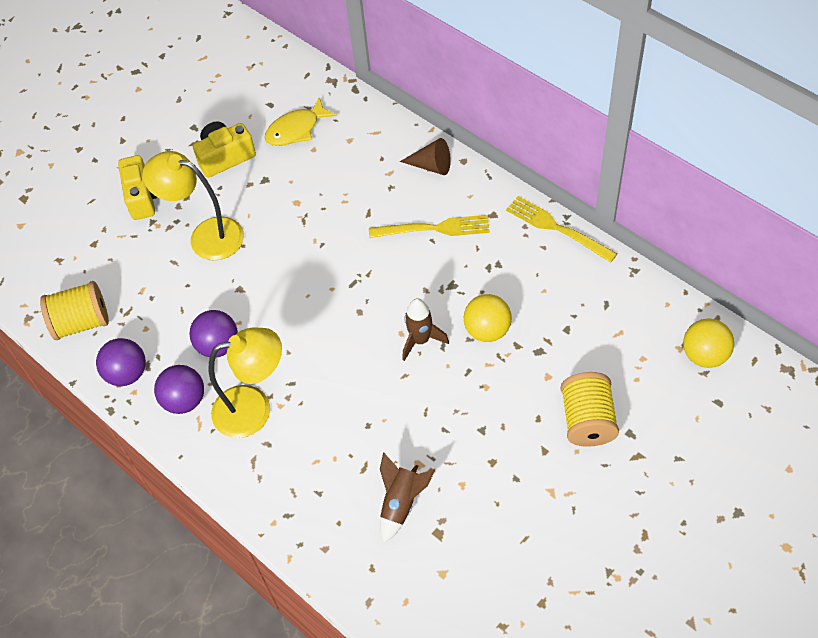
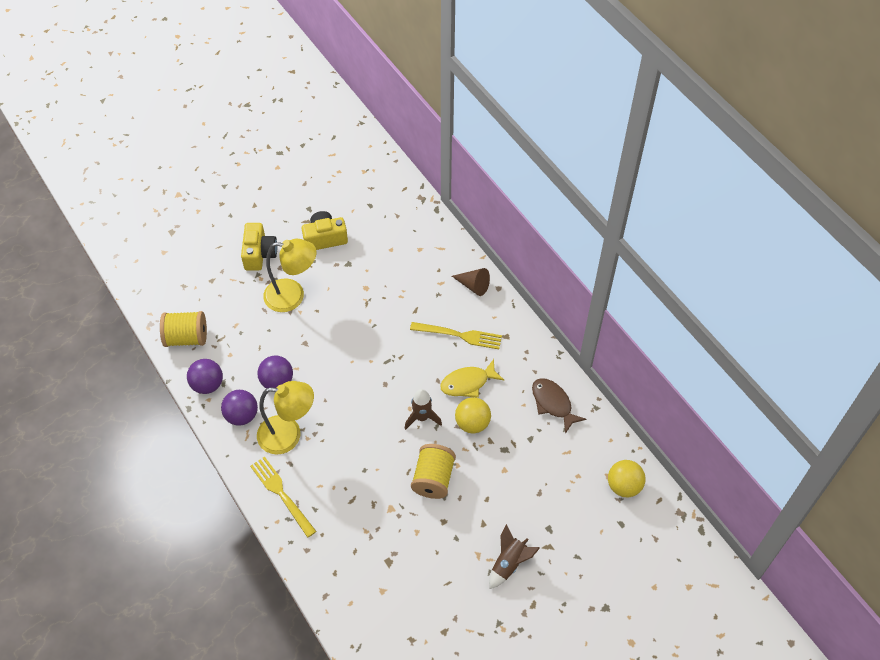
camera: 10 degrees right, 0 degrees up
yellow lamp [143,151,244,260] -> yellow lamp turned 150 degrees clockwise [263,239,316,312]
yellow fish [265,98,337,146] -> yellow fish moved to [440,359,504,398]
brown rocket [380,452,435,543] -> brown rocket moved to [489,524,540,589]
yellow fork [506,196,617,263] -> yellow fork moved to [250,457,317,538]
yellow spool [561,372,619,447] -> yellow spool moved to [411,444,456,499]
none -> brown fish [532,378,586,434]

